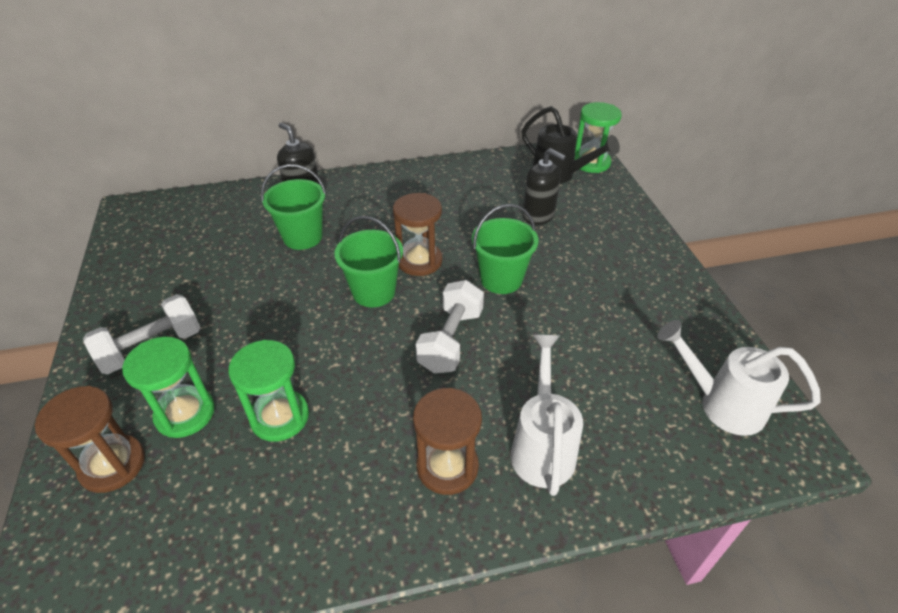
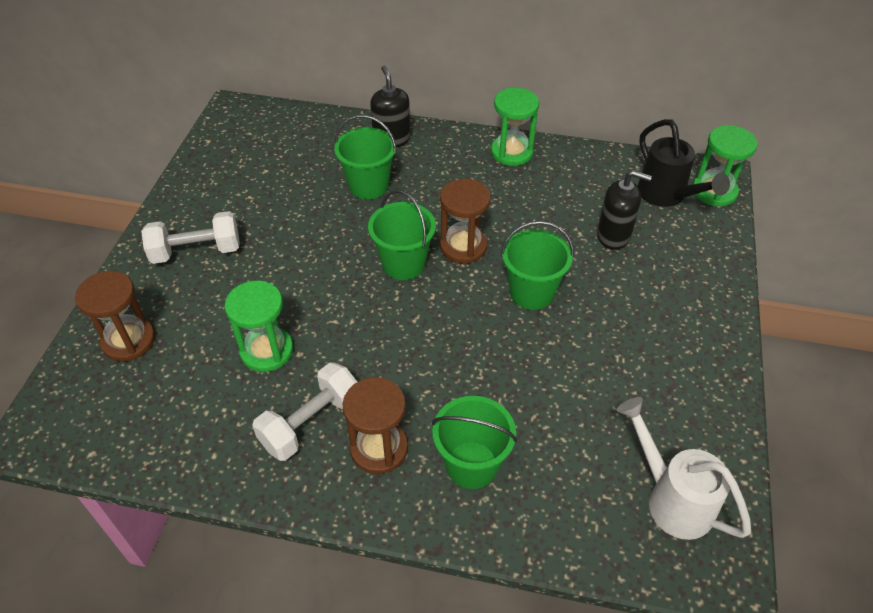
camera: 25 degrees right, 5 degrees up
green hourglass [122,337,215,438] -> green hourglass moved to [491,88,539,166]
white dumbbell [415,280,484,373] -> white dumbbell moved to [252,363,357,461]
white watering can [511,335,583,496] -> green bucket [432,396,517,489]
black soap dispenser [523,148,566,225] -> black soap dispenser turned 45 degrees counterclockwise [597,170,652,250]

